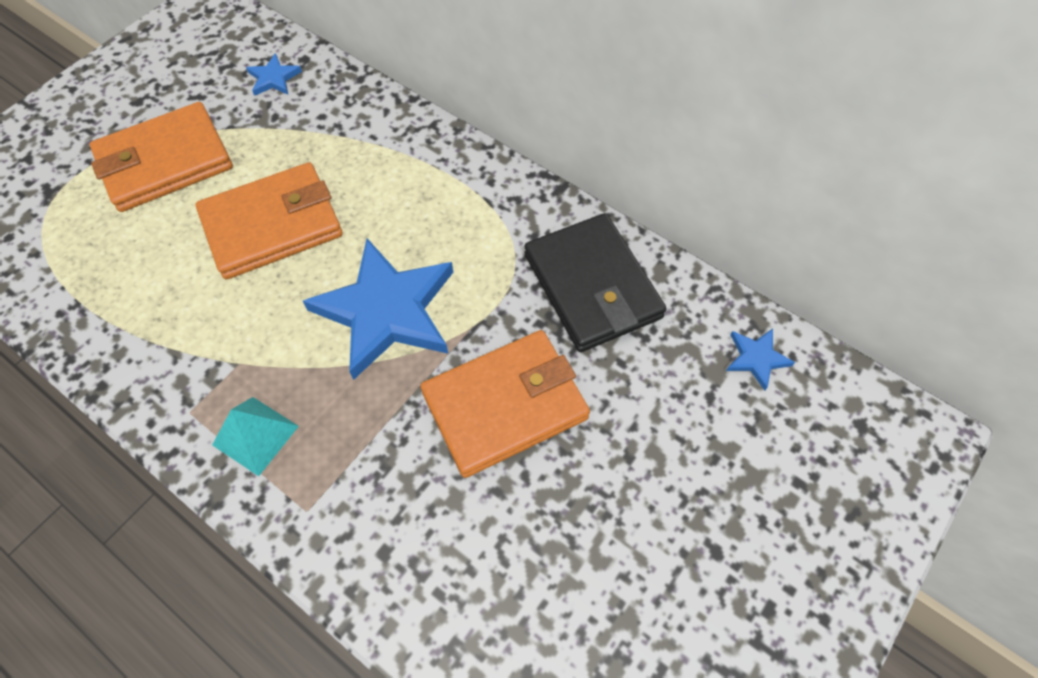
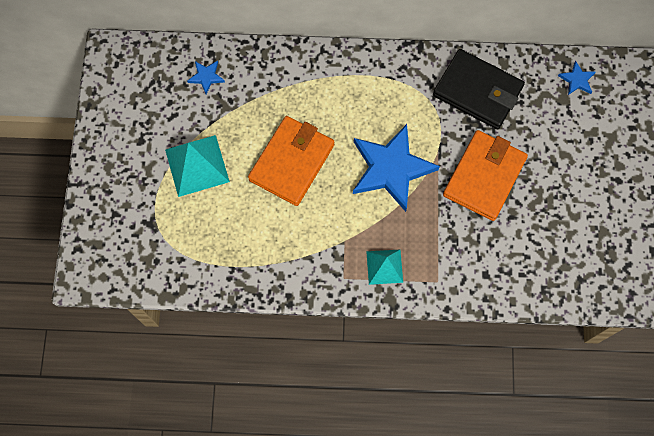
camera: 35 degrees left, 10 degrees up
orange wallet [90,102,233,212] -> turquoise pyramid [165,135,230,197]

